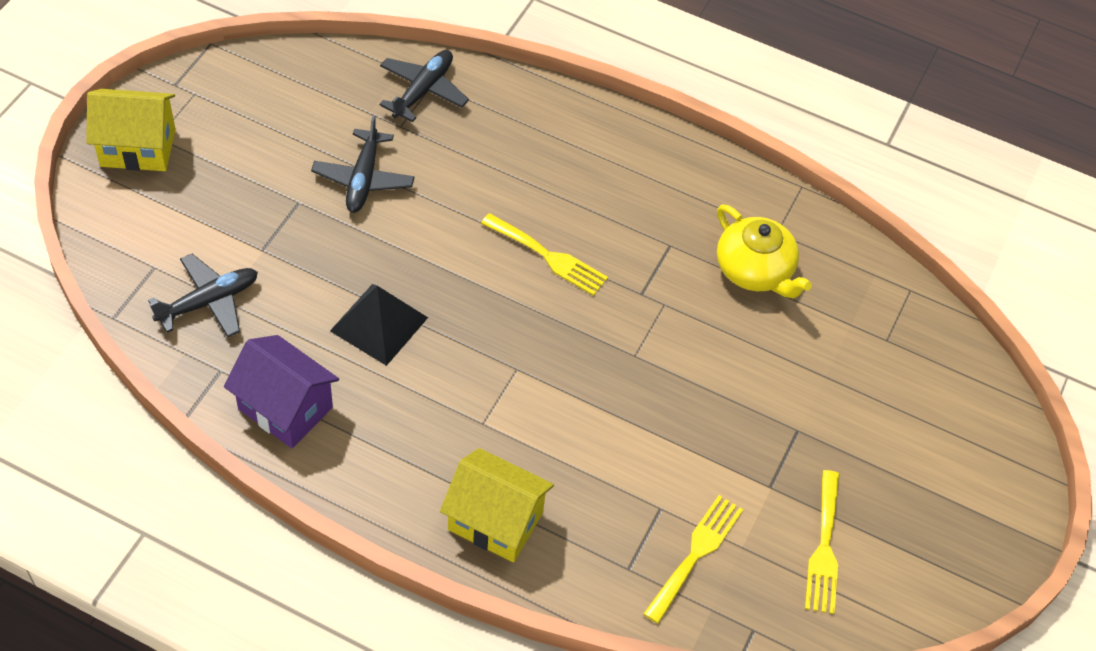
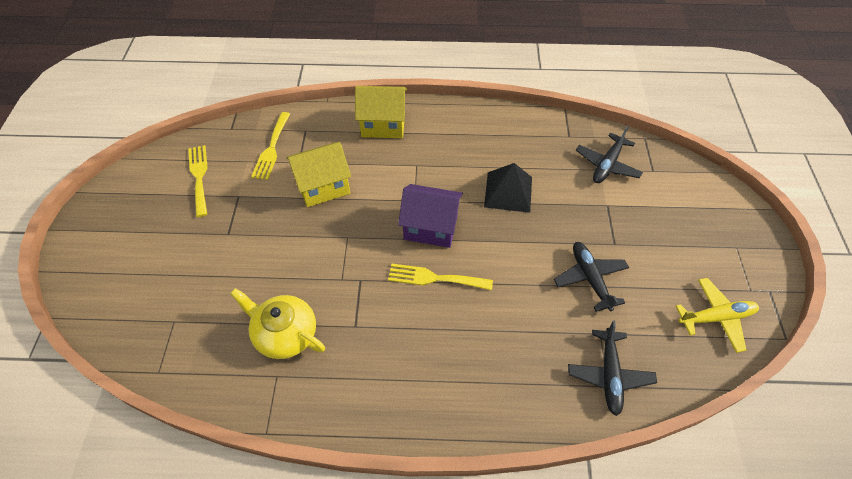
camera: 160 degrees right, 0 degrees up
yellow house [86,89,175,171] -> yellow house moved to [287,142,351,207]
purple house [224,335,339,448] -> purple house moved to [398,184,463,248]
none -> yellow plane [676,278,759,353]

